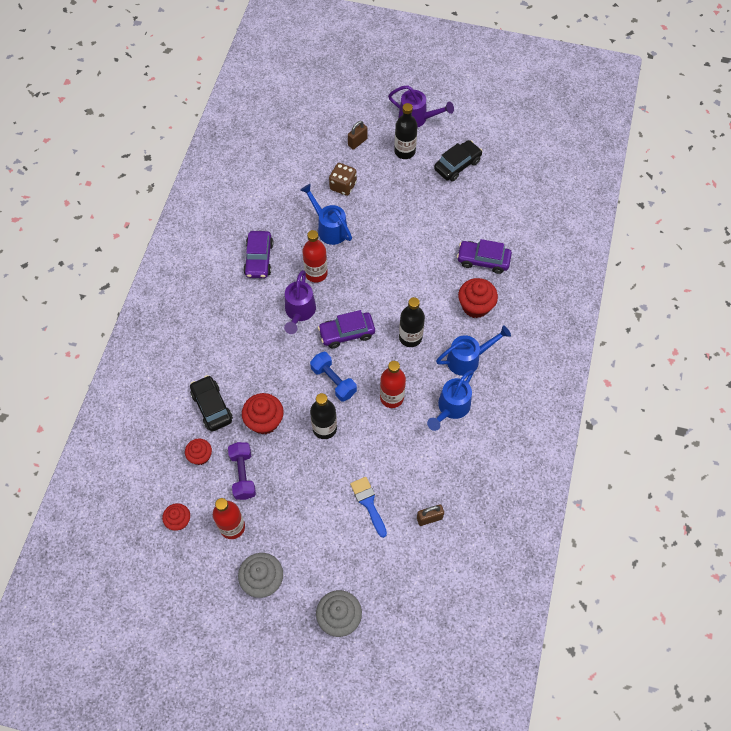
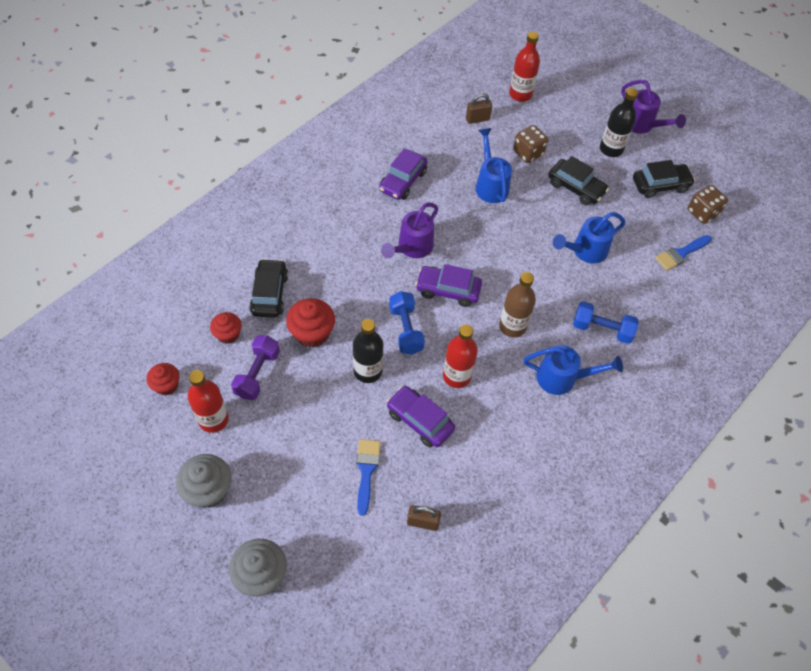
camera: 25 degrees right, 5 degrees down
red bottle [302,230,328,283] -> red bottle moved to [509,32,540,102]
brown padlock [348,121,368,150] -> brown padlock moved to [466,93,492,124]
black bottle [399,297,425,347] -> brown bottle [499,272,536,337]
blue watering can [427,370,474,431] -> blue watering can moved to [553,212,625,264]
purple car [457,239,512,274] -> purple car moved to [387,386,455,448]
red cupcake [458,278,498,318] -> blue dumbbell [573,301,639,344]
none -> black car [548,156,609,205]
none -> blue brush [655,235,712,271]
none -> brown dice [688,185,728,224]

